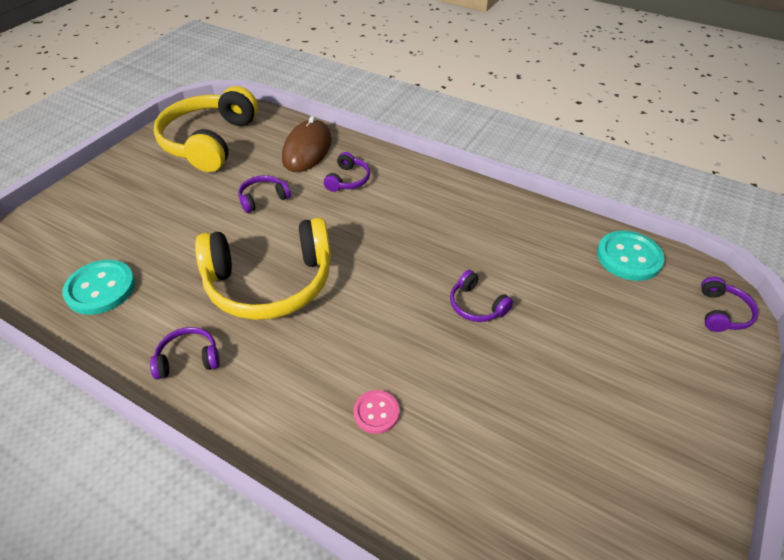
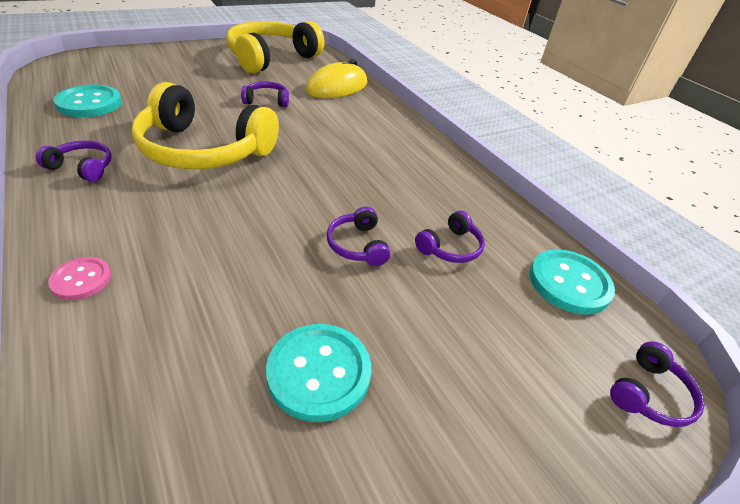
camera: 25 degrees right, 5 degrees down
brown mouse [282,116,332,172] -> yellow mouse [306,59,367,98]
purple headphones [324,152,370,192] -> purple headphones moved to [415,211,485,263]
pink button [354,390,399,434] -> pink button moved to [48,257,111,300]
none -> turquoise button [266,324,371,422]

